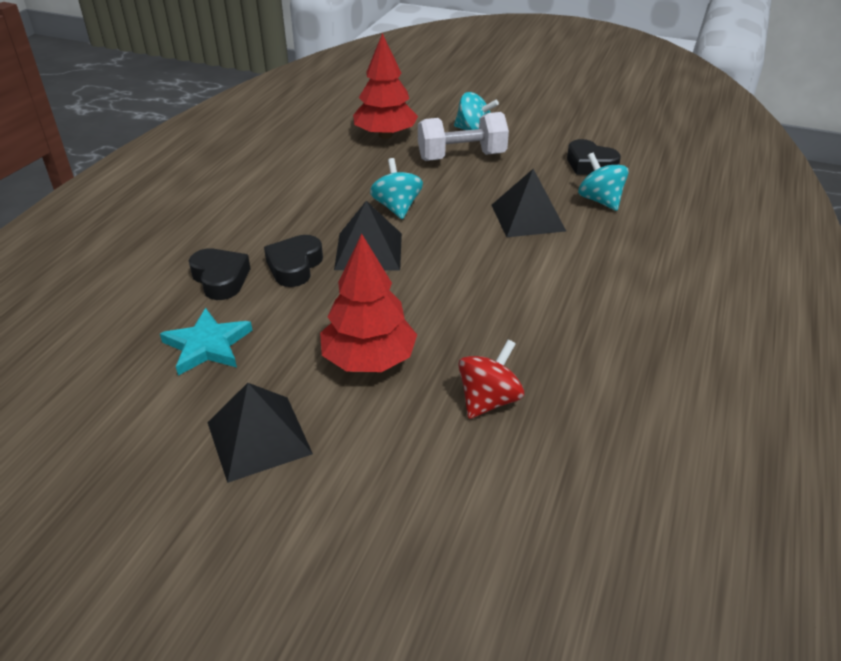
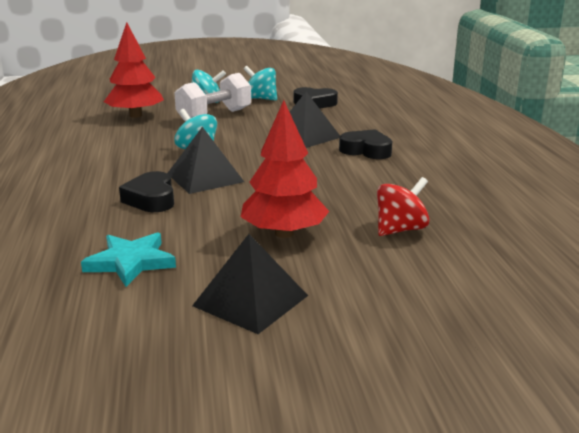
camera: 30 degrees left, 15 degrees down
black heart [189,248,251,300] -> black heart moved to [339,129,392,159]
red spinning top [458,339,524,419] -> red spinning top turned 45 degrees clockwise [377,177,430,236]
turquoise spinning top [578,153,629,211] -> turquoise spinning top moved to [244,66,277,101]

